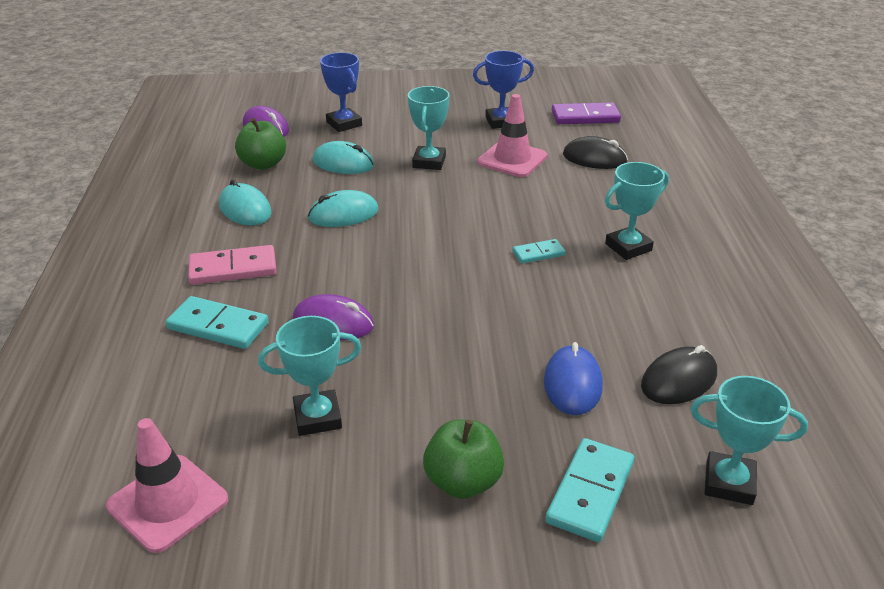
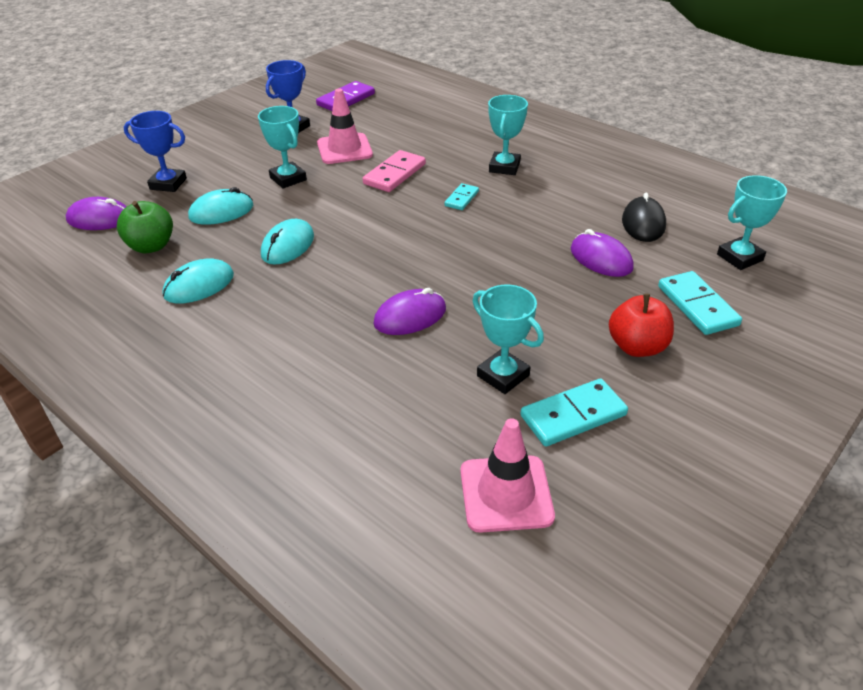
camera: 45 degrees left, 5 degrees up
turquoise domino [166,296,268,349] -> turquoise domino moved to [521,378,628,447]
pink domino [188,245,277,285] -> pink domino moved to [363,150,426,192]
turquoise mouse [219,180,271,225] -> turquoise mouse turned 45 degrees counterclockwise [162,258,234,304]
turquoise trophy [258,316,361,436] -> turquoise trophy turned 75 degrees counterclockwise [473,285,544,394]
green apple [423,420,504,499] -> red apple [609,294,674,357]
blue mouse [544,342,603,415] -> purple mouse [571,229,634,277]
black mouse [563,136,628,169] -> none

